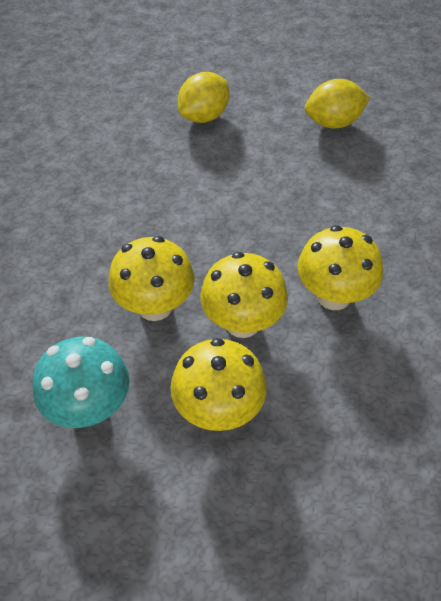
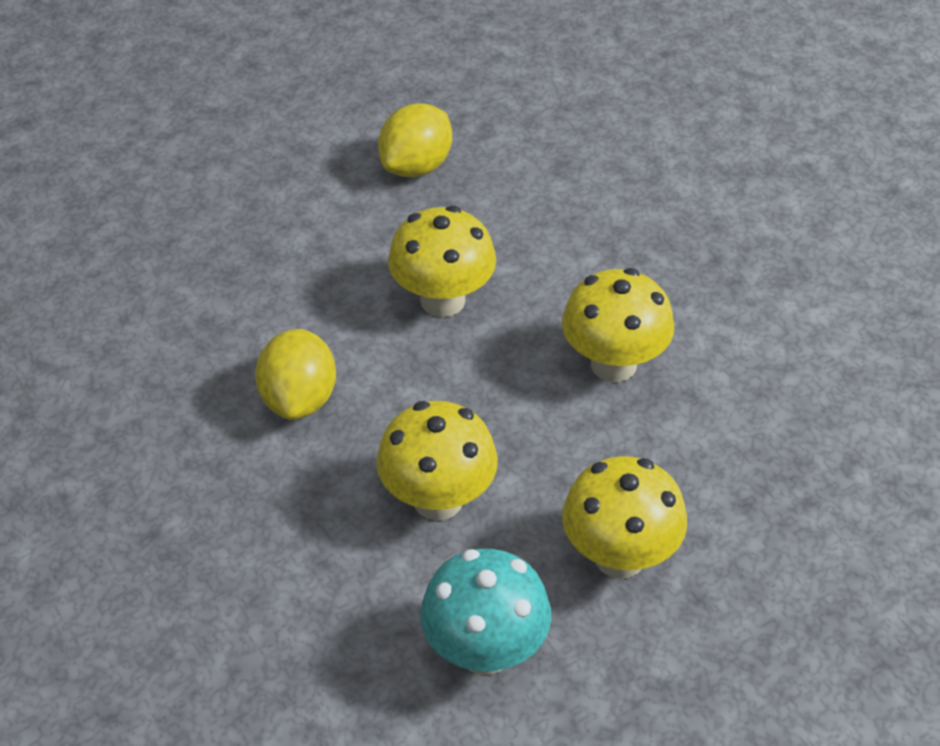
camera: 40 degrees left, 5 degrees down
yellow lemon [178,72,229,123] -> yellow lemon moved to [255,329,336,420]
yellow mushroom [200,252,288,338] -> yellow mushroom moved to [388,206,496,317]

